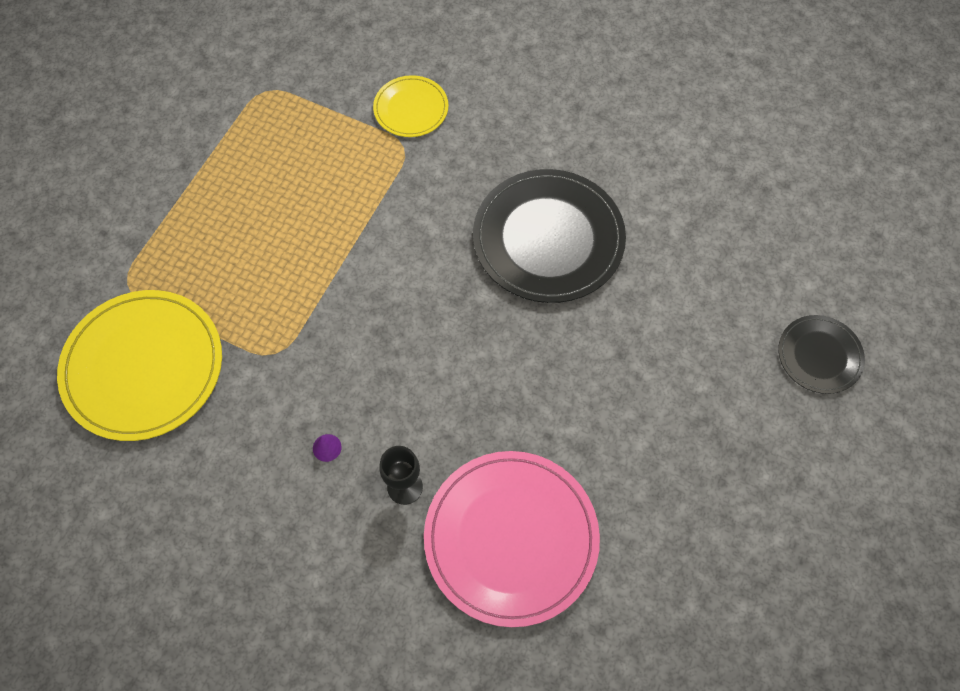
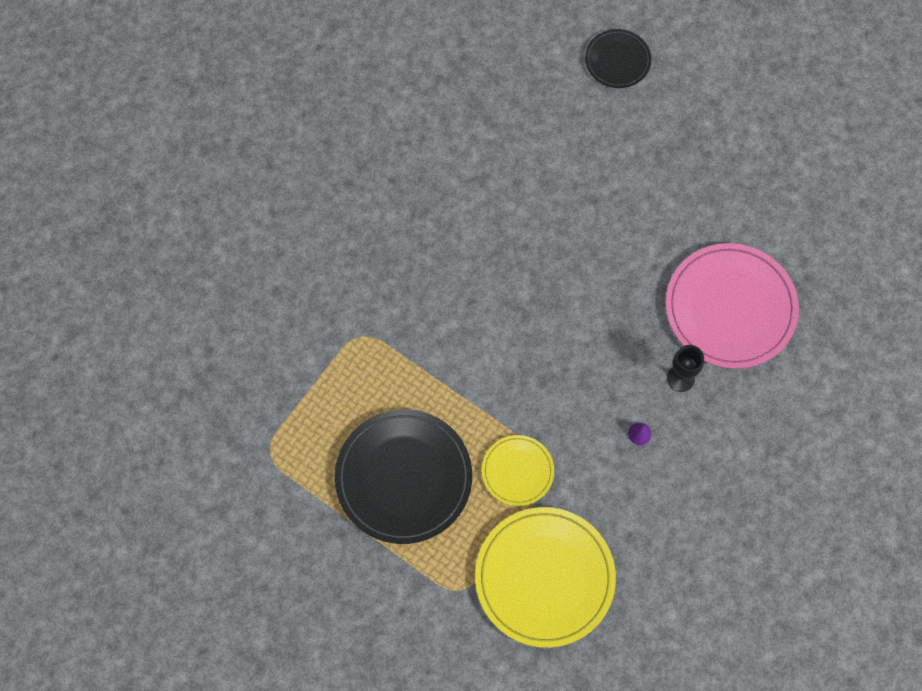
camera: 80 degrees left, 5 degrees up
yellow plate [373,75,449,137] -> yellow plate moved to [482,435,554,506]
black plate [473,169,626,303] -> black plate moved to [334,409,472,544]

